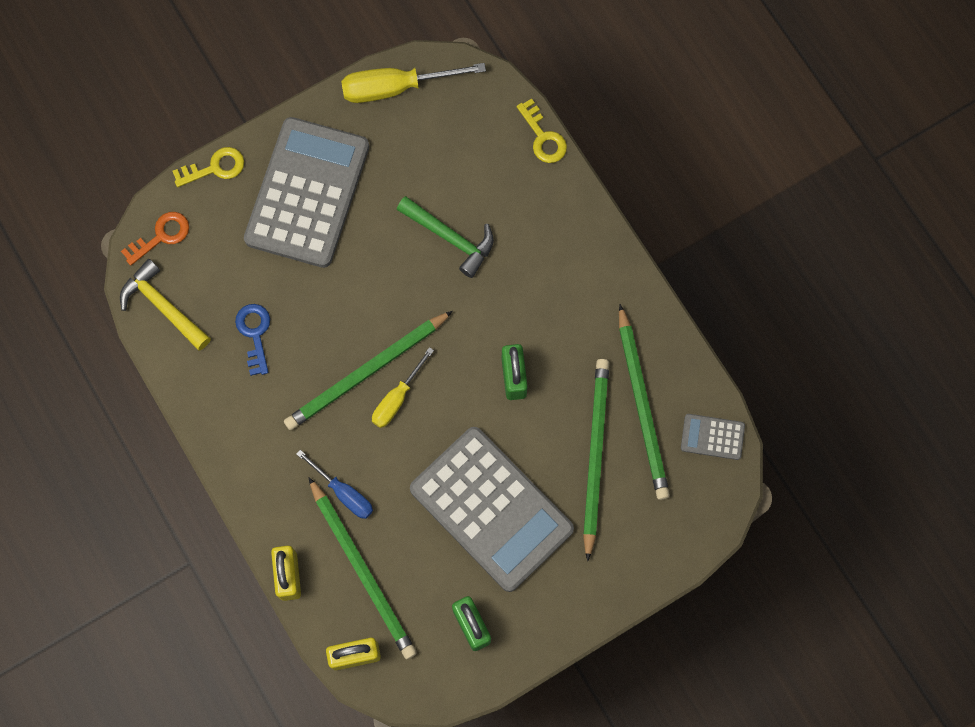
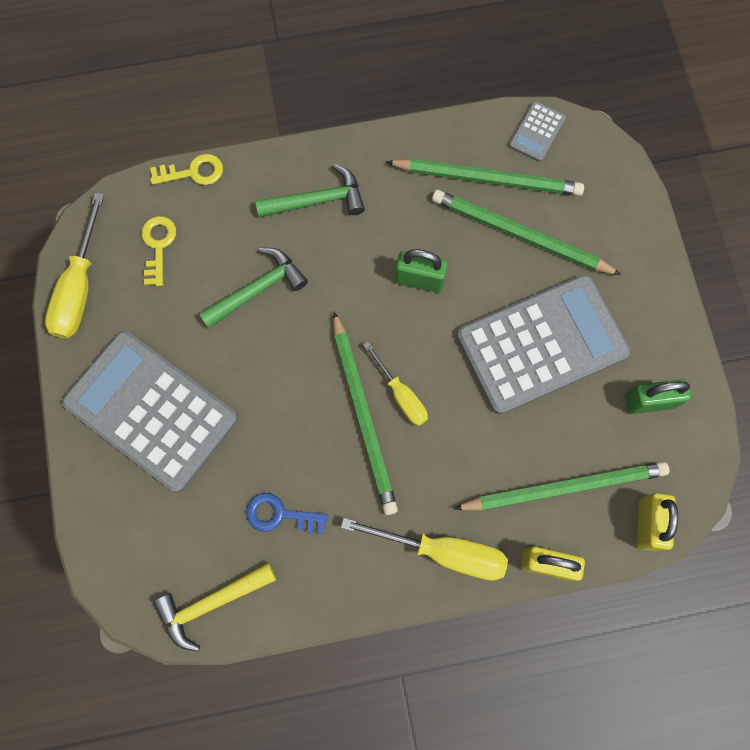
camera: 70 degrees left, 0 degrees up
orange key [121,212,189,266] -> none
yellow key [173,147,244,187] -> yellow key moved to [141,216,176,286]
blue screwdriver [296,450,373,519] -> none
none -> green hammer [255,164,365,218]
none -> yellow screwdriver [341,518,508,581]

